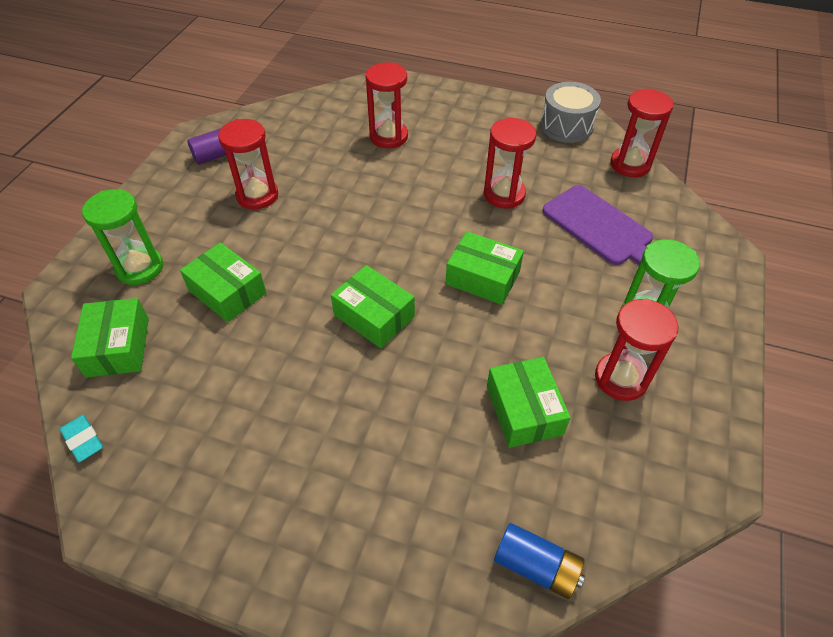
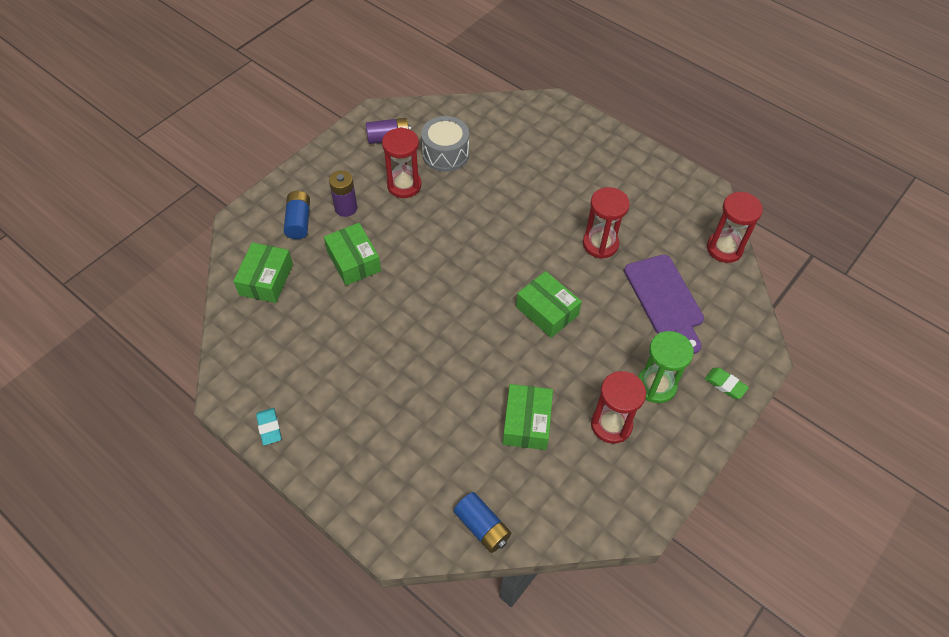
camera: 20 degrees right, 5 degrees up
turquoise eraser [60,415,103,462] -> turquoise eraser moved to [256,408,282,445]
green hourglass [82,189,163,285] -> blue battery [284,191,310,239]
green box [331,265,415,348] -> none
red hourglass [366,63,408,148] -> none
grey drum [540,82,601,143] -> grey drum moved to [421,116,469,172]
none -> purple battery [329,171,357,217]
none -> green eraser [705,368,749,399]

